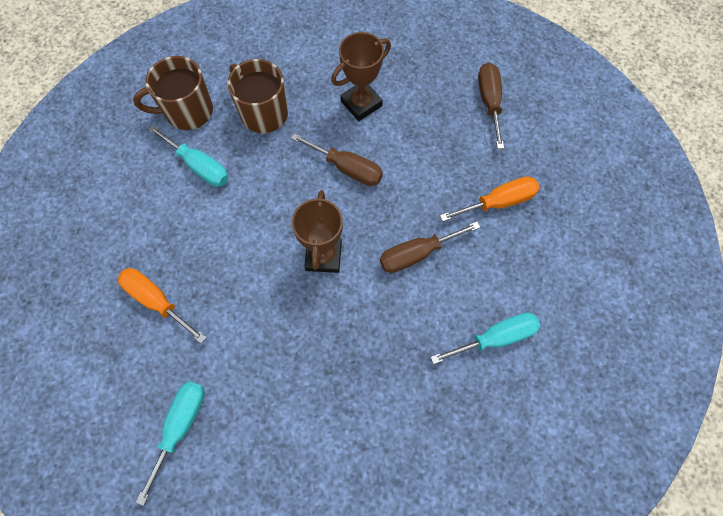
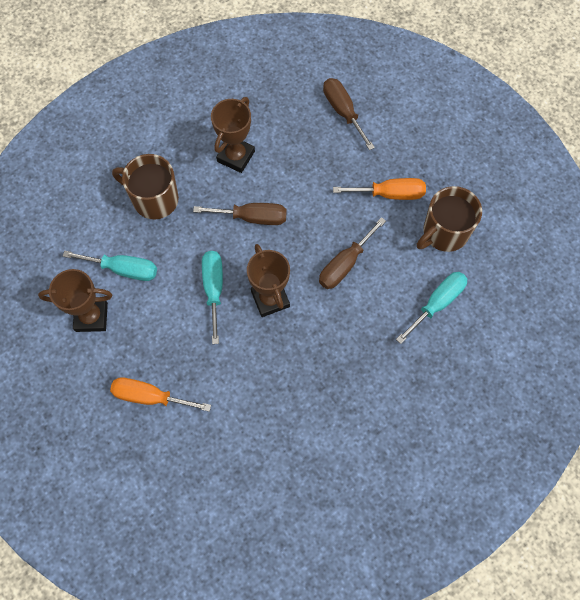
camera: 25 degrees left, 0 degrees up
brown mug [133,56,213,130] -> brown mug moved to [417,186,482,252]
turquoise screwdriver [136,381,205,506] -> turquoise screwdriver moved to [202,251,223,344]
orange screwdriver [440,176,540,221] -> orange screwdriver turned 45 degrees clockwise [333,178,426,200]
none -> brown trophy [38,269,112,332]

